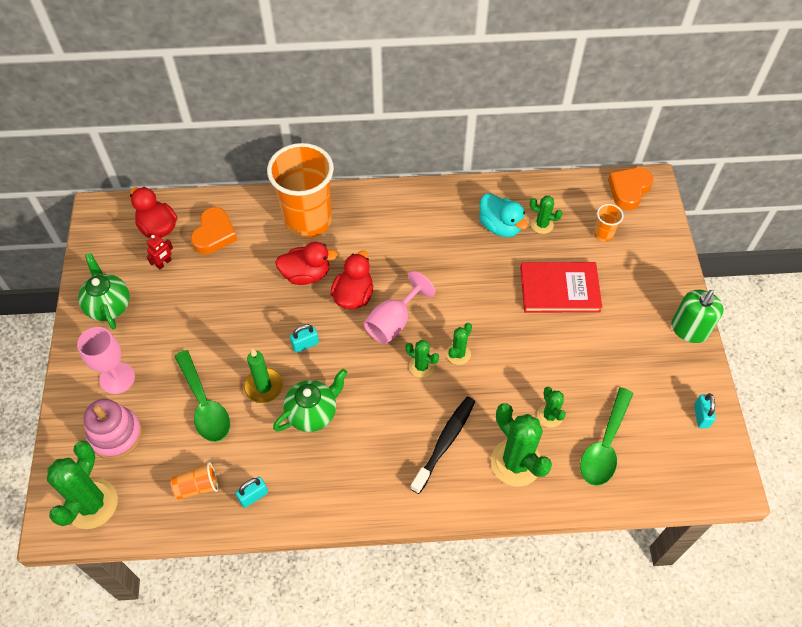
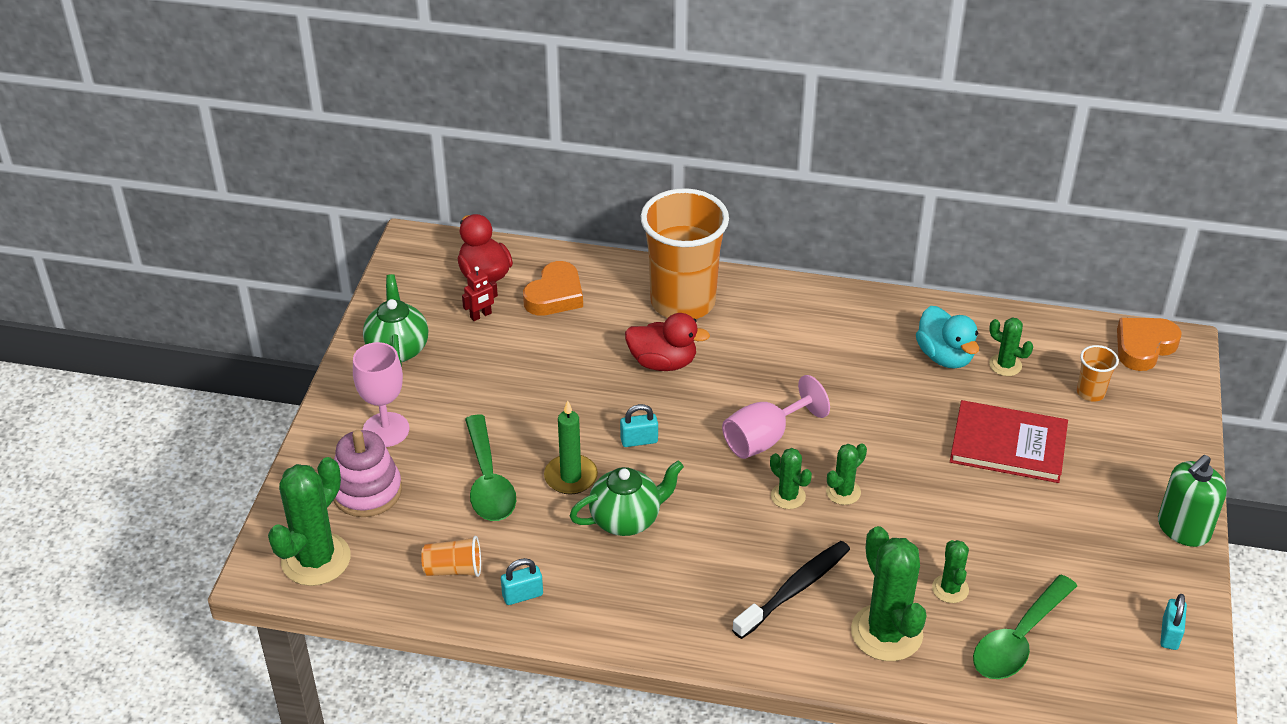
camera: 15 degrees right, 15 degrees down
red duck [330,250,373,309] -> none

